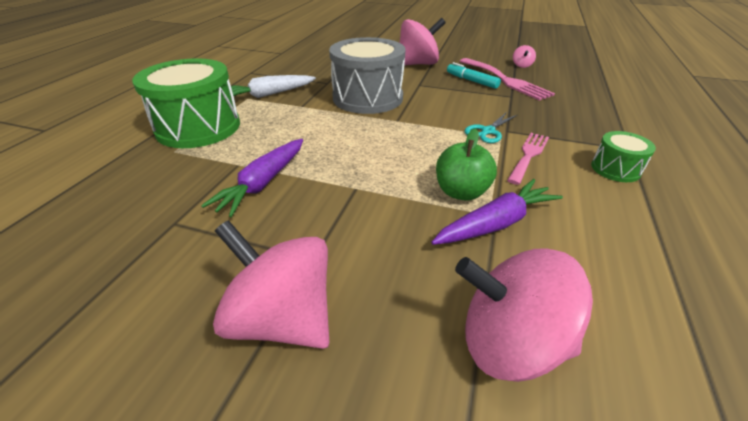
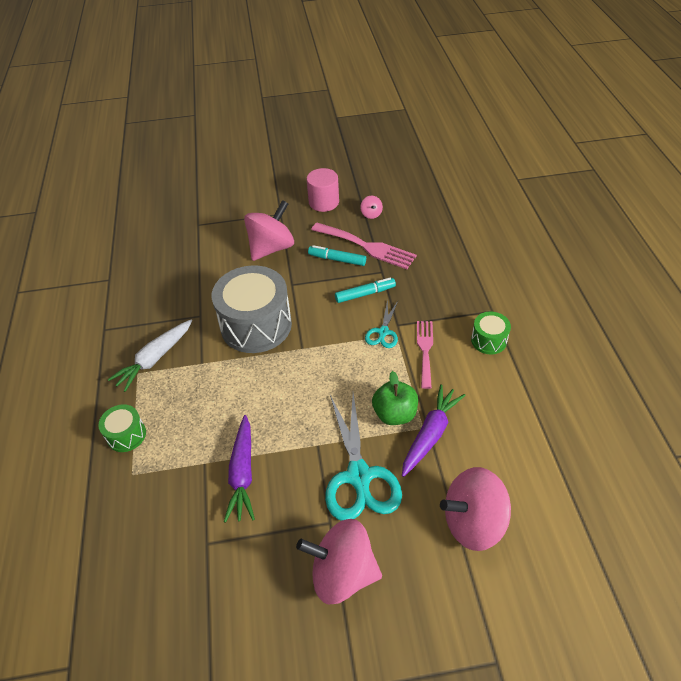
camera: 25 degrees left, 10 degrees up
green drum [132,58,240,148] -> green drum [98,404,146,452], size x0.48
none -> pink cylinder [307,168,339,212]
none -> turquoise scissors [325,393,402,521]
none -> turquoise marker [335,278,396,303]

